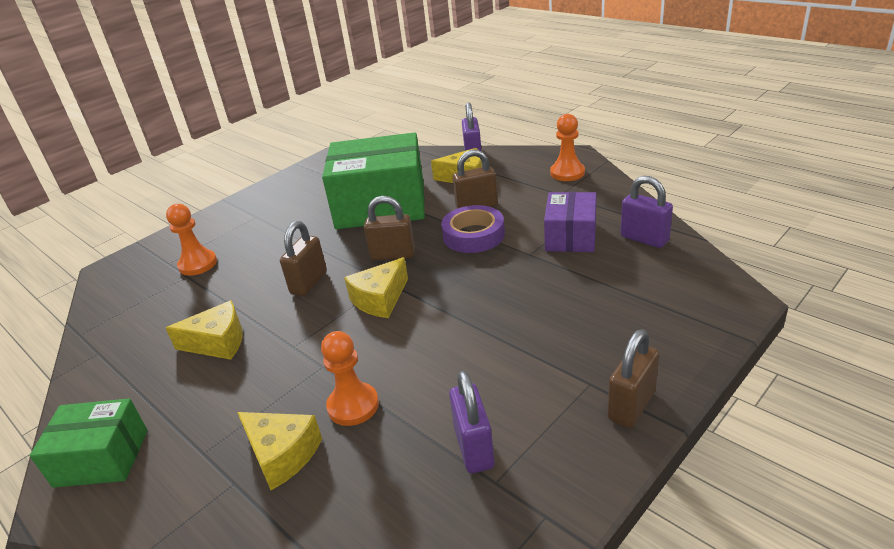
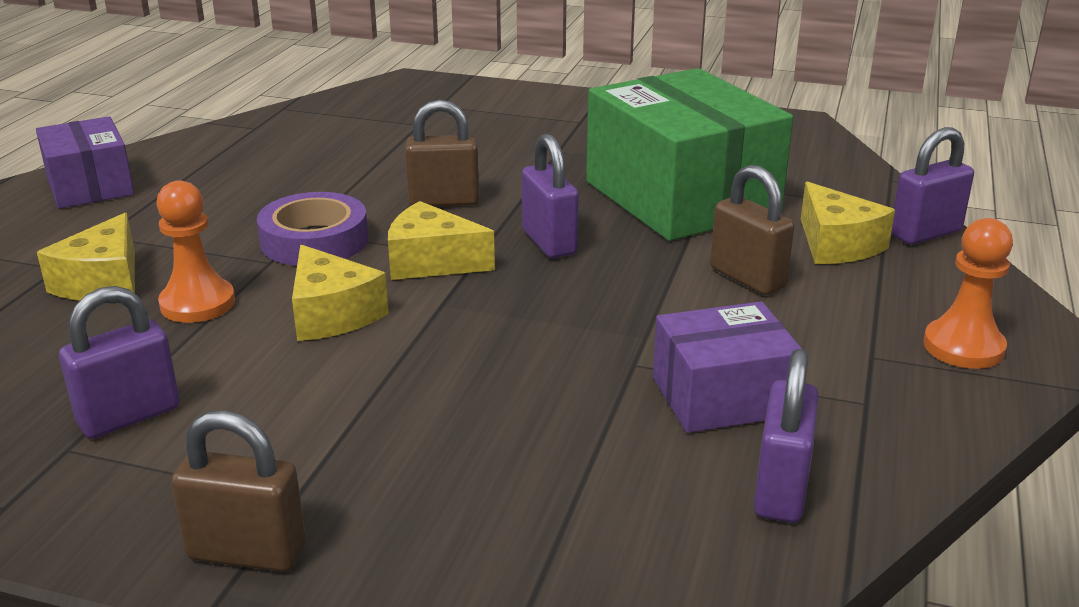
camera: 60 degrees right, 5 degrees down
green box [29,398,148,488] -> purple box [36,116,134,209]
orange pawn [166,204,217,276] -> none
yellow cheese [166,300,243,360] -> yellow cheese moved to [292,245,389,341]
brown padlock [364,196,415,260] -> purple padlock [522,134,579,258]
purple tape [441,205,505,253] -> purple tape moved to [257,192,368,266]

